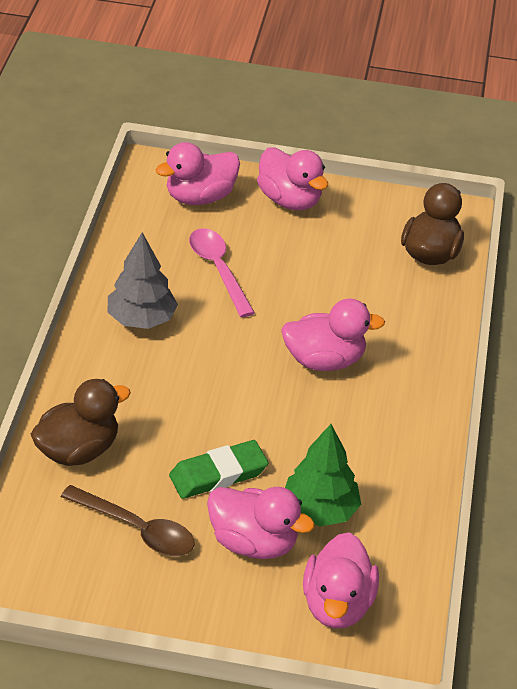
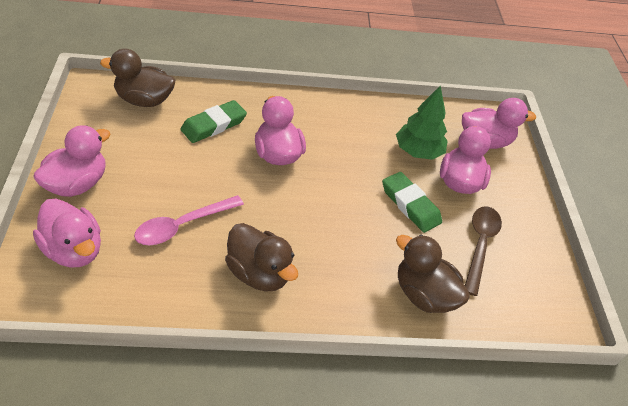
camera: 105 degrees left, 5 degrees up
grey tree [107,232,178,329] -> brown duck [225,223,298,292]
none -> green eraser [180,100,247,143]

